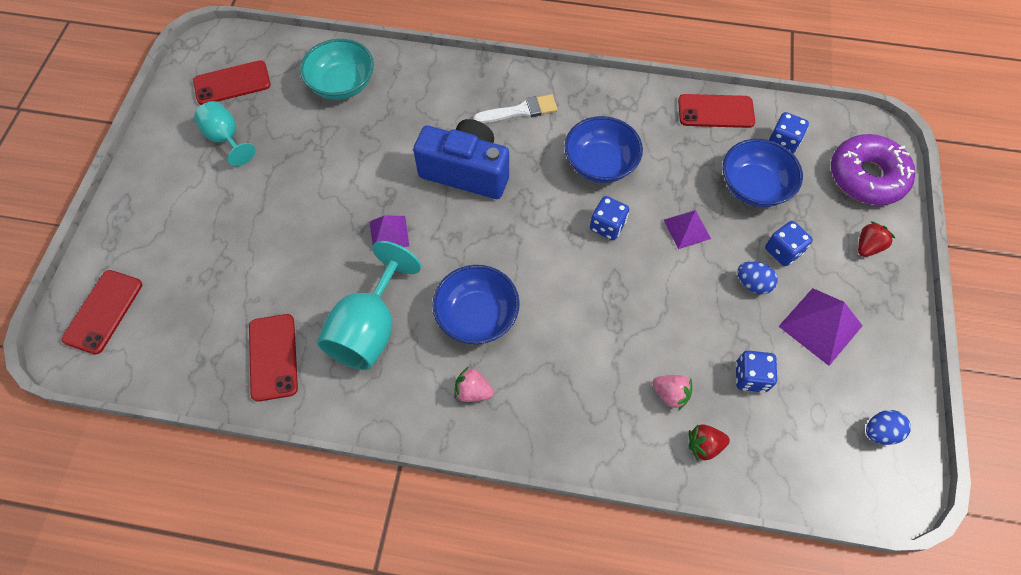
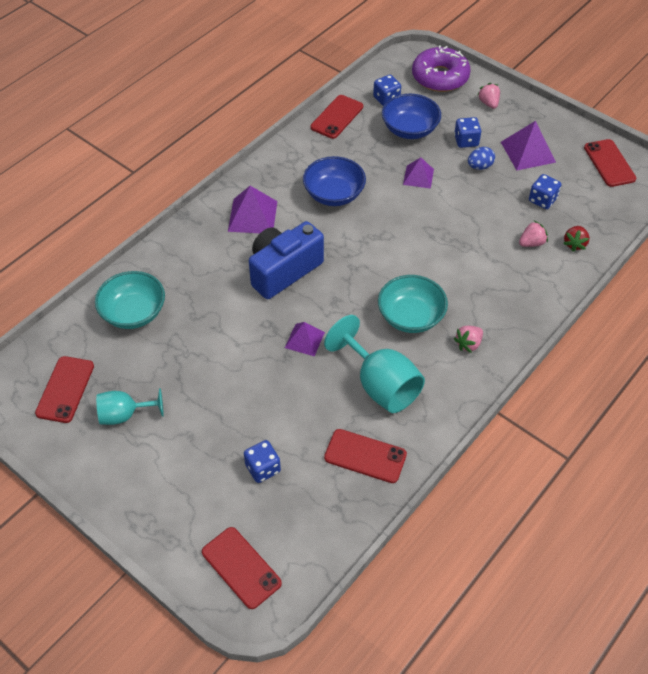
camera: 60 degrees left, 10 degrees down
blue bowl [432,265,520,344] -> turquoise bowl [378,275,448,333]
white brush [474,94,558,123] -> purple pyramid [228,186,277,233]
blue dice [590,196,629,240] -> blue dice moved to [244,440,281,483]
red strawberry [858,221,895,257] -> pink strawberry [478,83,500,109]
blue egg [866,410,911,445] -> red phone [584,139,636,187]

